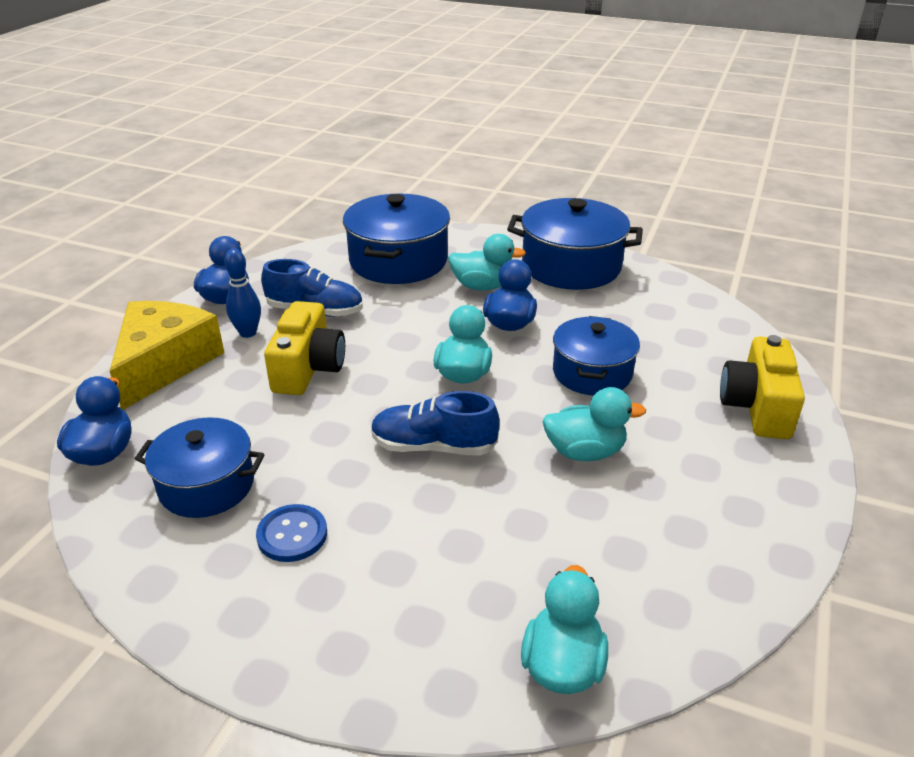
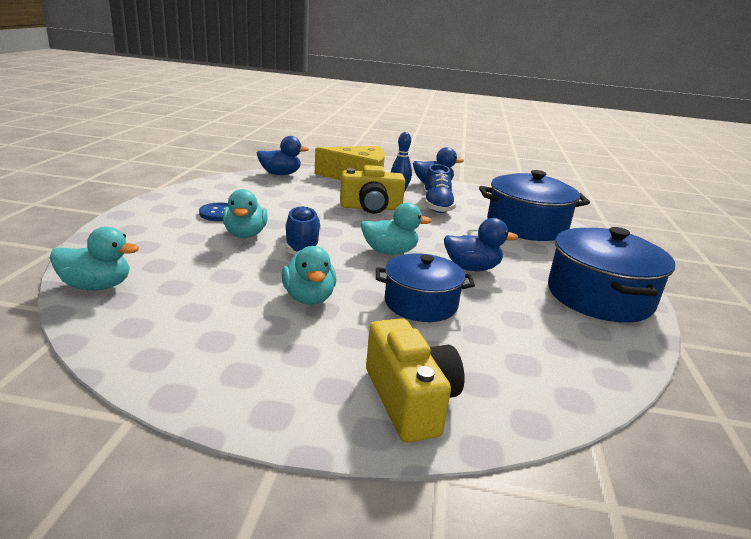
camera: 75 degrees right, 10 degrees down
blue pot [135,417,265,518] -> none
turquoise duck [448,234,526,291] -> turquoise duck moved to [222,189,268,238]
yellow camera [720,335,805,439] -> yellow camera turned 75 degrees clockwise [366,318,465,443]

